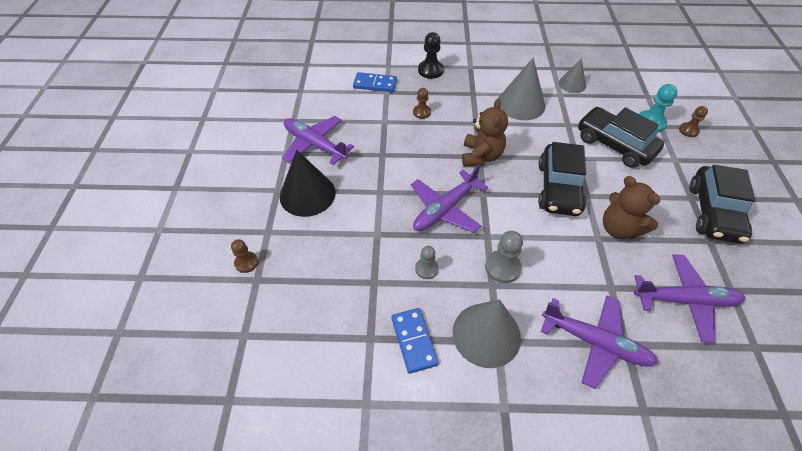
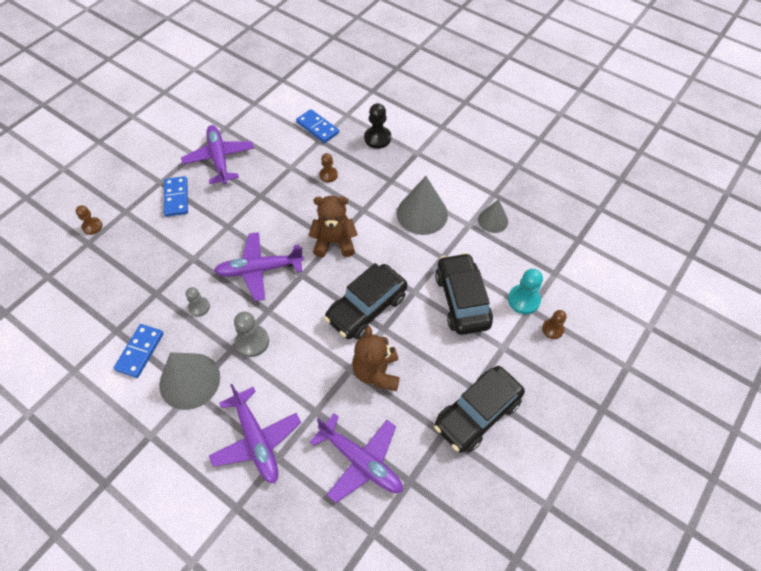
camera: 35 degrees right, 5 degrees up
black cone [280,150,336,217] -> blue domino [164,176,188,217]
brown teddy bear [462,99,508,167] -> brown teddy bear turned 135 degrees counterclockwise [309,196,358,257]

